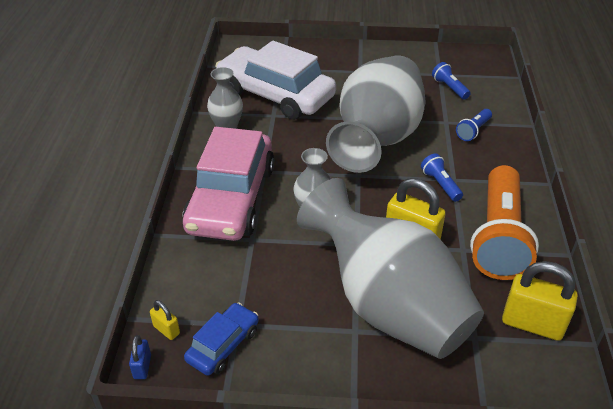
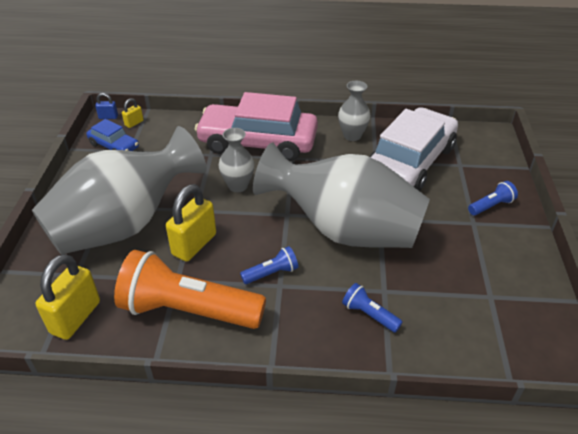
camera: 90 degrees right, 0 degrees up
blue flashlight [432,62,471,99] -> blue flashlight moved to [468,181,518,215]

